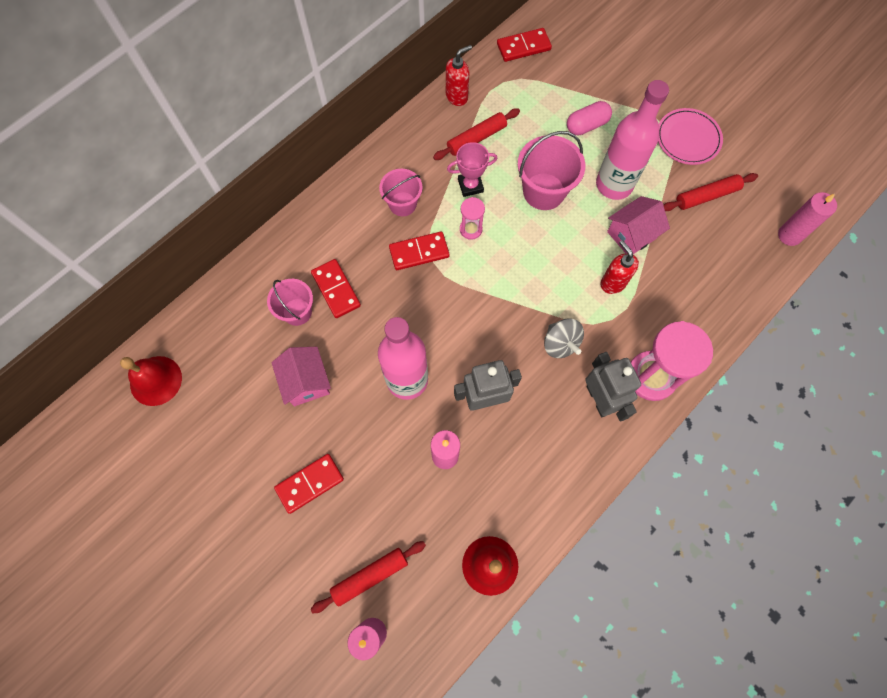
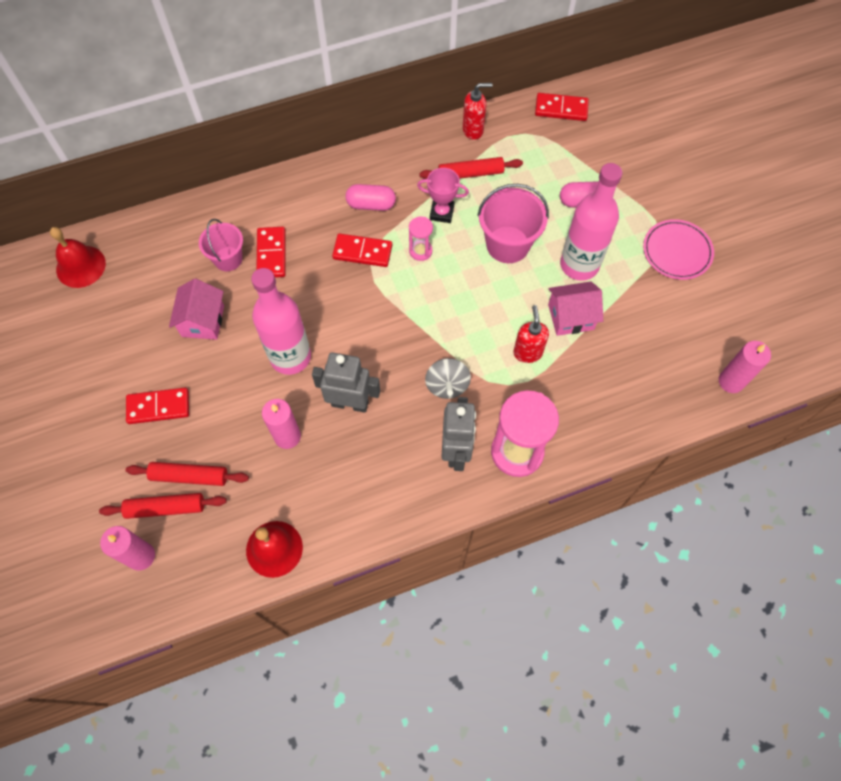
camera: 25 degrees right, 5 degrees down
pink bucket [379,169,422,216] -> pink capsule [346,184,396,211]
red rolling pin [663,173,758,211] -> red rolling pin moved to [126,462,249,486]

